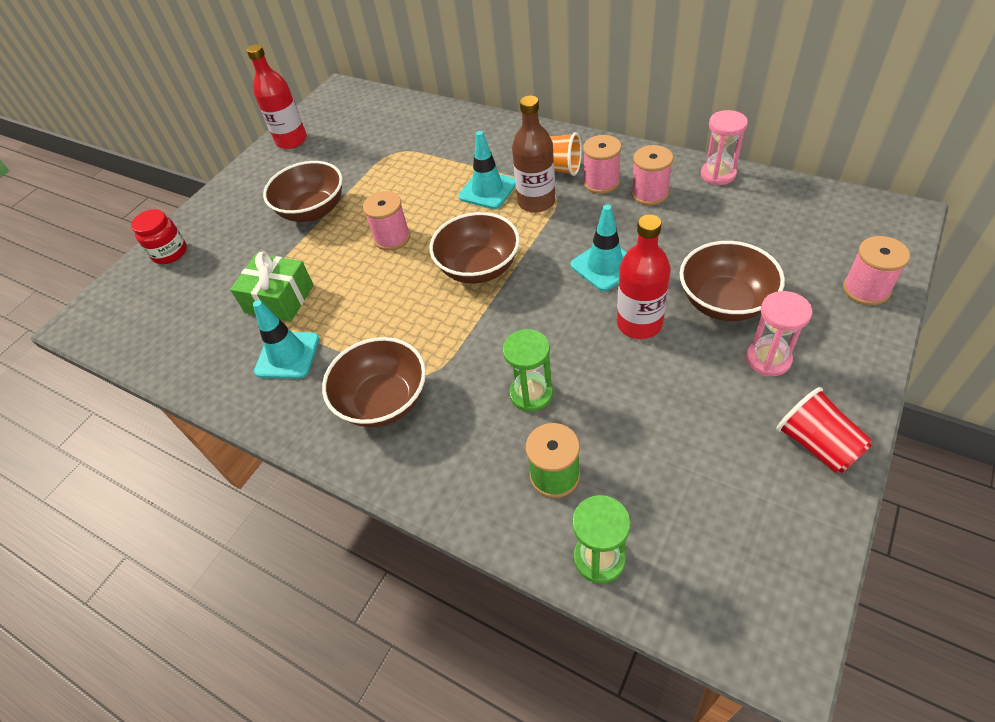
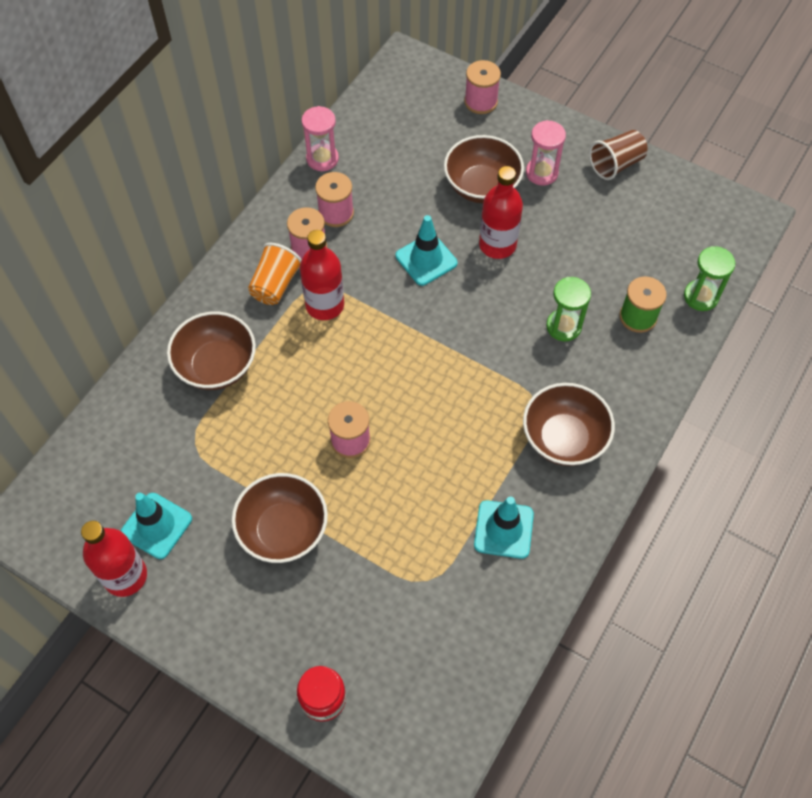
camera: 95 degrees left, 10 degrees up
green gift [230,251,314,322] -> none
brown bowl [430,212,520,284] -> brown bowl moved to [167,311,256,390]
turquoise traffic cone [459,131,516,209] -> turquoise traffic cone moved to [121,493,192,559]
brown bottle [512,95,555,213] -> red bottle [300,230,344,320]
red cup [777,387,872,473] -> brown cup [589,130,648,180]

